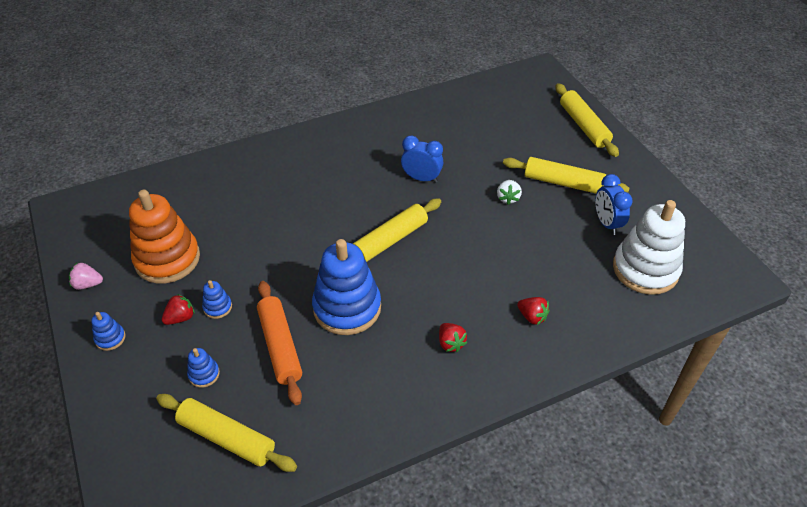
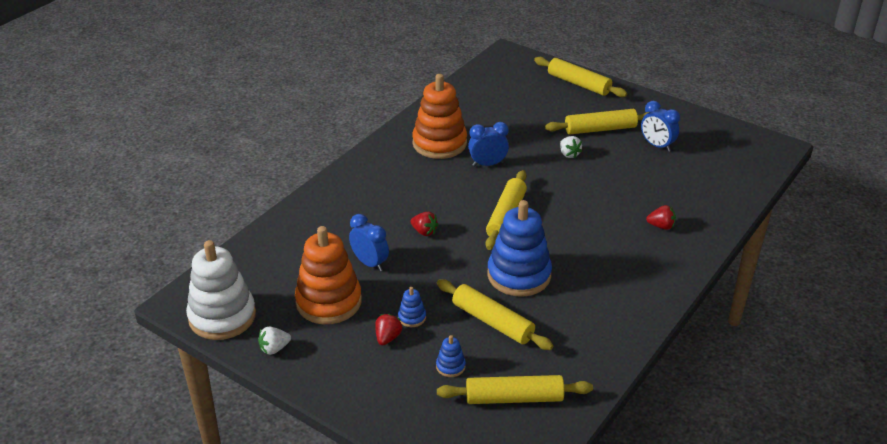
camera: 30 degrees left, 10 degrees down
pink strawberry [69,263,103,290] -> white strawberry [258,326,291,355]
blue stacking toy [91,312,125,351] -> none
orange rolling pin [257,281,302,405] -> yellow rolling pin [437,279,553,350]
red strawberry [439,323,467,352] -> red strawberry moved to [410,212,438,236]
white stacking toy [613,200,685,295] -> white stacking toy moved to [186,240,256,340]
none -> blue clock [349,214,389,271]
none -> orange stacking toy [412,74,467,159]

